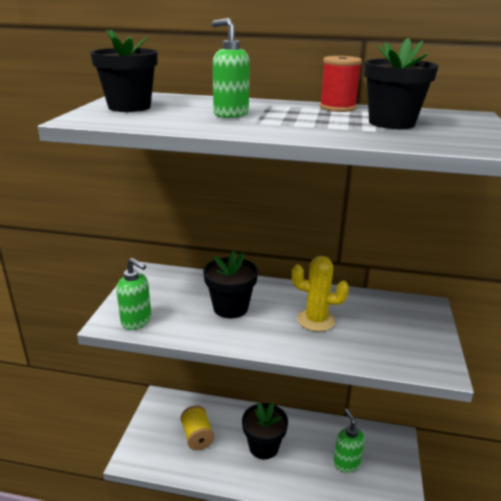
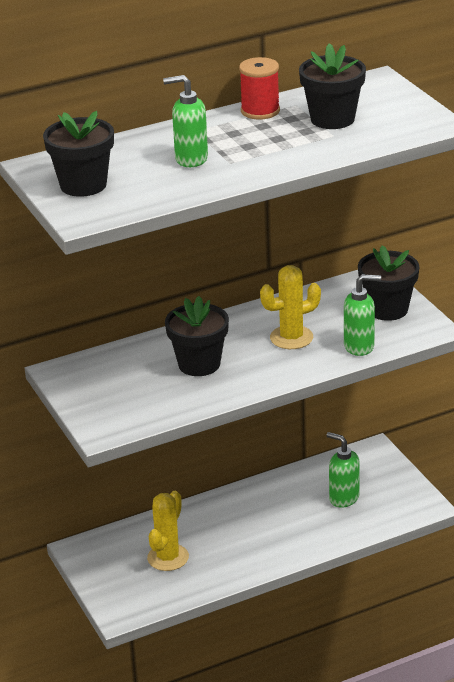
camera: 35 degrees left, 5 degrees up
green soap dispenser [116,258,151,330] -> green soap dispenser moved to [344,274,381,356]
yellow spool [180,405,214,450] -> yellow cactus [147,491,189,571]
black flower pot [242,402,288,460] -> black flower pot moved to [358,245,419,321]

